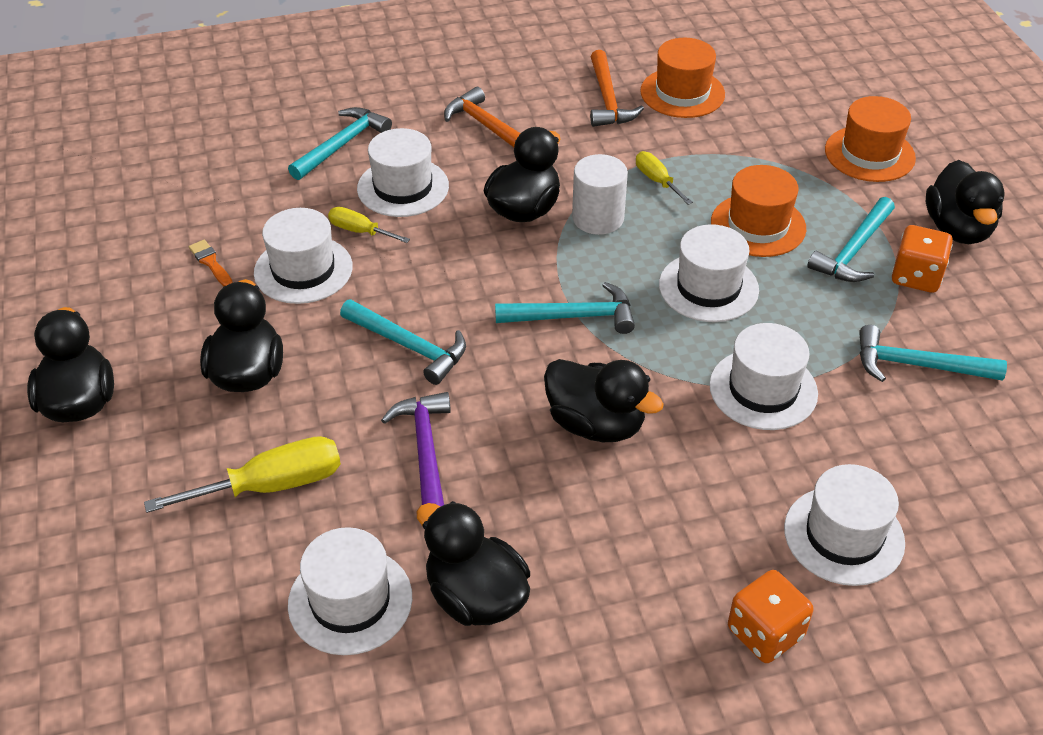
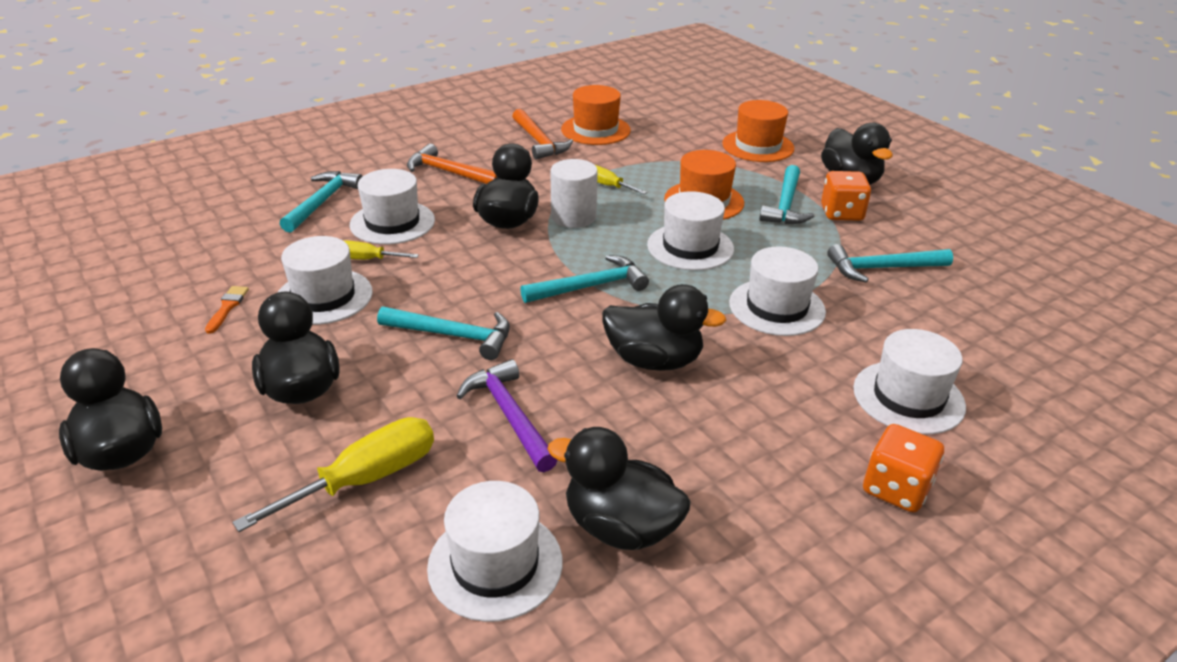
camera: 20 degrees left, 10 degrees down
orange brush [189,240,233,286] -> orange brush turned 60 degrees clockwise [205,286,249,334]

